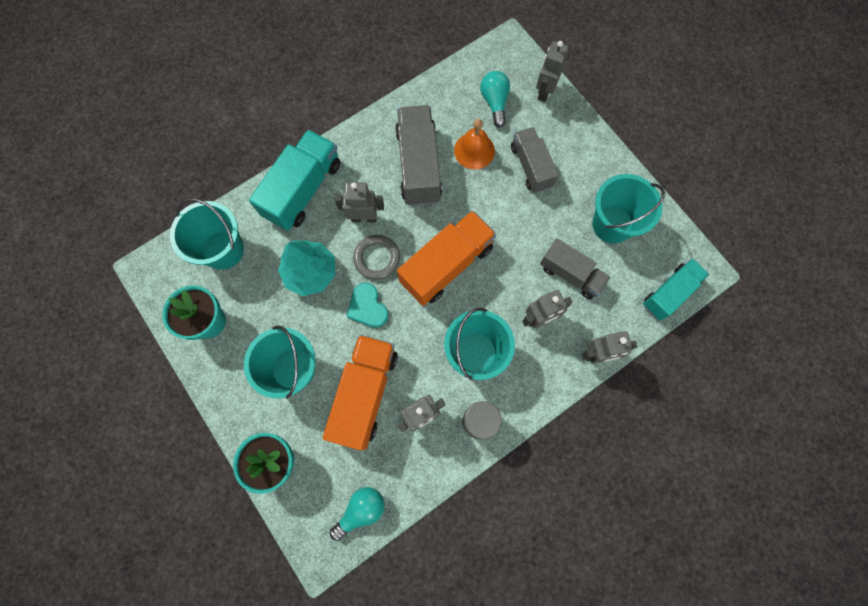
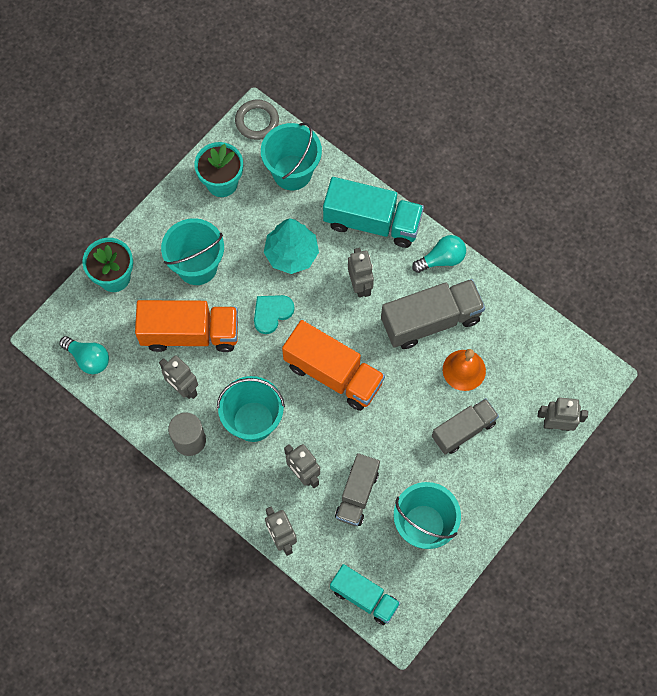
camera: 75 degrees right, 5 degrees down
grey ring [353,235,400,280] -> grey ring moved to [235,99,279,140]
turquoise light bulb [480,71,510,128] -> turquoise light bulb moved to [412,235,466,273]

